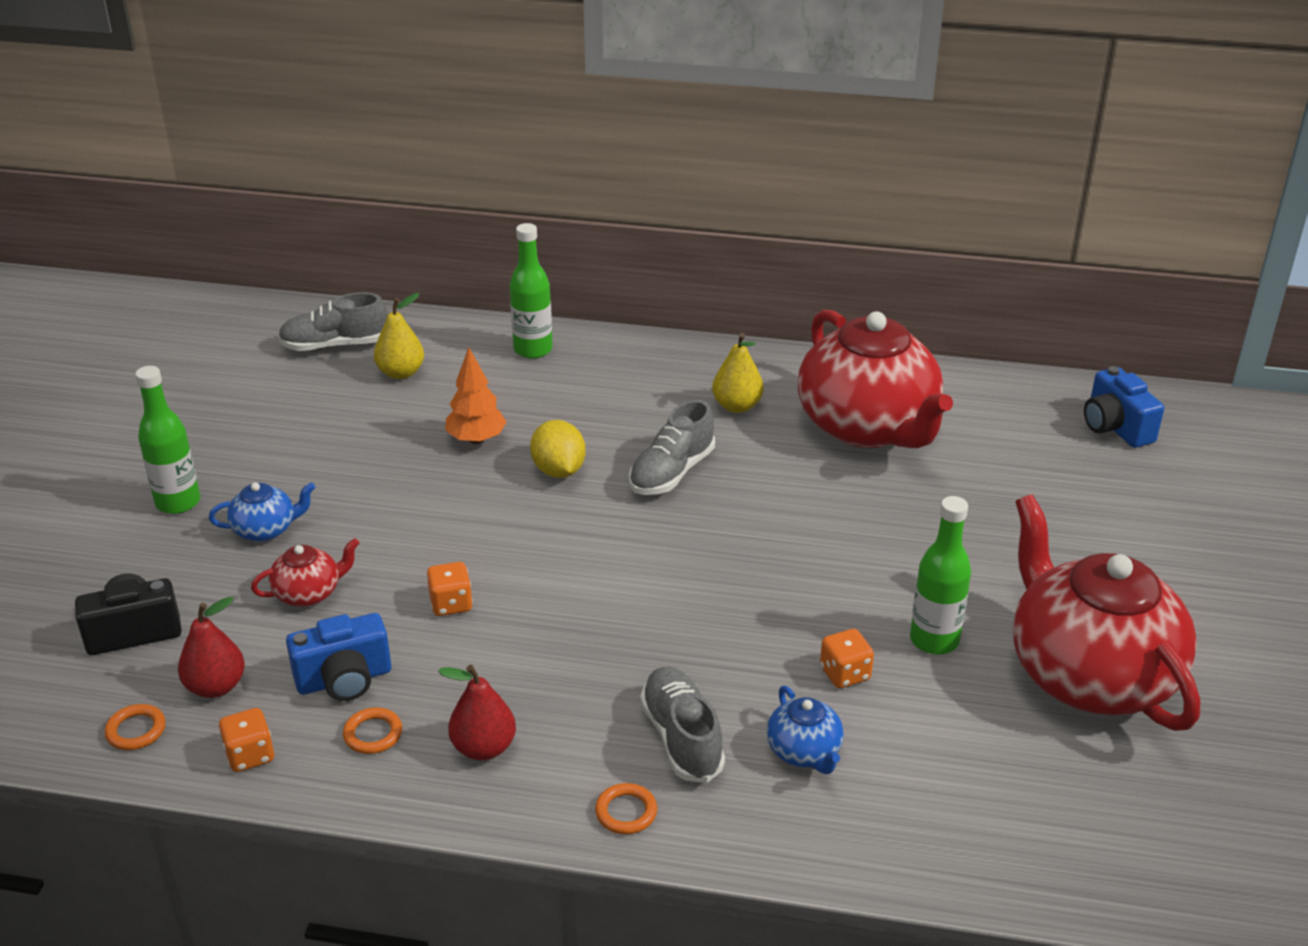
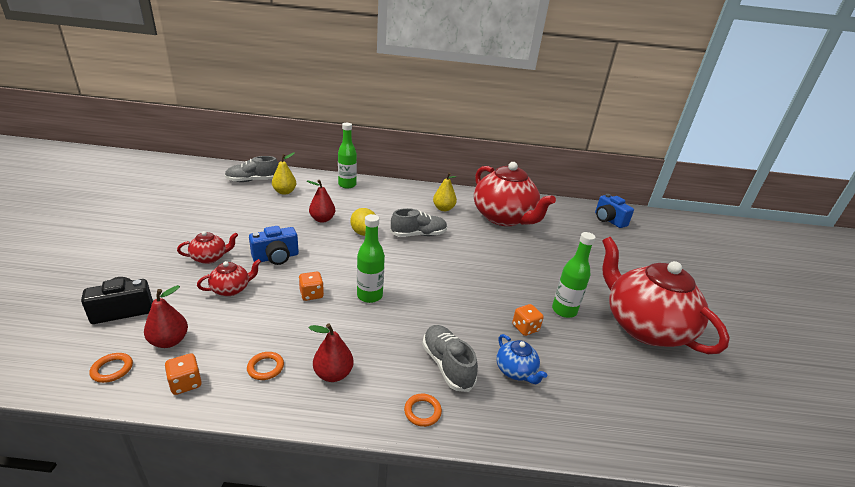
camera: 10 degrees left, 5 degrees down
green bottle [135,366,200,514] -> green bottle moved to [357,214,385,303]
blue teapot [209,482,316,542] -> red teapot [177,231,238,264]
blue camera [286,613,391,701] -> blue camera moved to [249,226,299,265]
orange tree [445,348,507,444] -> red pear [307,180,335,223]
grey shoe [629,400,715,495] -> grey shoe turned 135 degrees counterclockwise [390,208,447,237]

